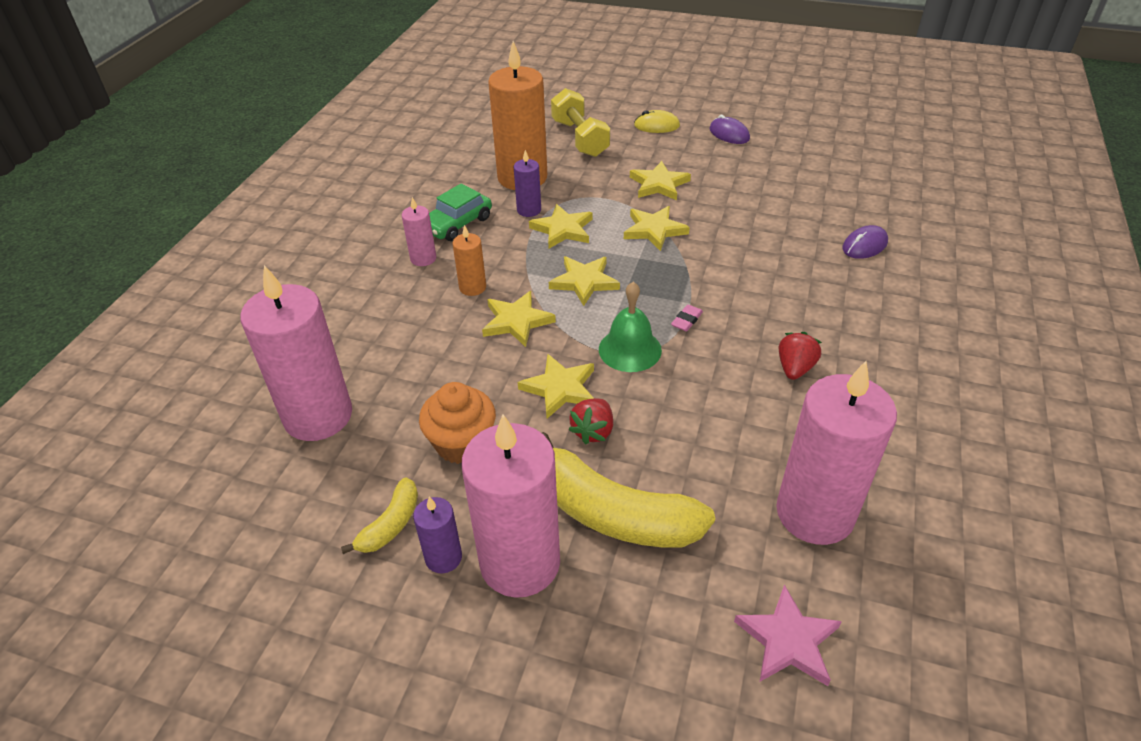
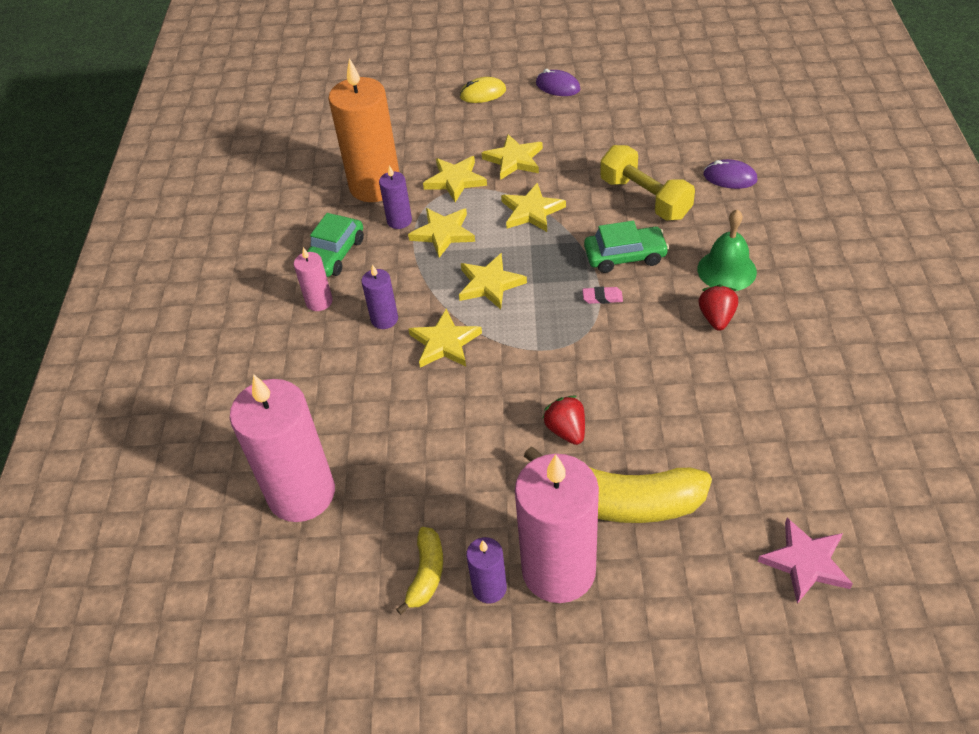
camera: 15 degrees left, 5 degrees up
orange cupcake [419,382,496,464] -> none
orange candle [453,225,486,296] -> purple candle [361,264,398,329]
yellow star [518,354,594,419] -> yellow star moved to [423,156,487,202]
yellow dumbbell [551,88,610,157] -> yellow dumbbell moved to [600,145,695,221]
red strawberry [569,398,613,444] -> red strawberry turned 150 degrees clockwise [542,395,585,445]
green bell [599,282,662,372] -> green bell moved to [697,209,757,291]
pink eraser [671,305,703,331] -> pink eraser turned 75 degrees clockwise [582,287,623,304]
pink candle [776,361,897,545] -> none
purple mouse [843,225,888,259] -> purple mouse turned 75 degrees clockwise [704,159,758,189]
none -> green car [584,221,669,273]

